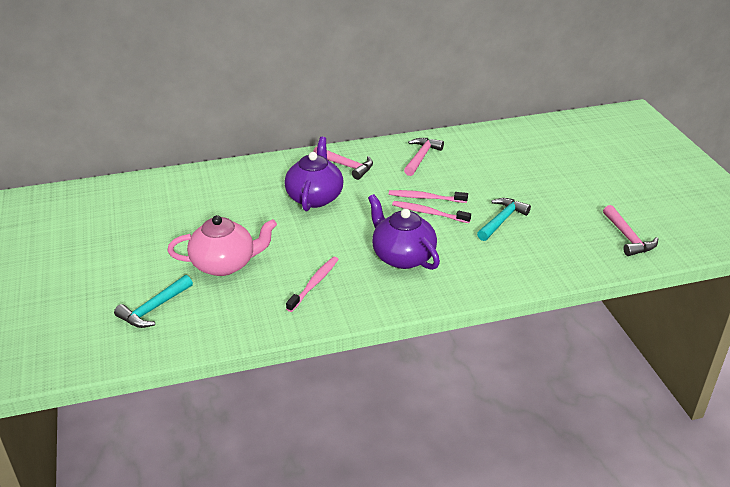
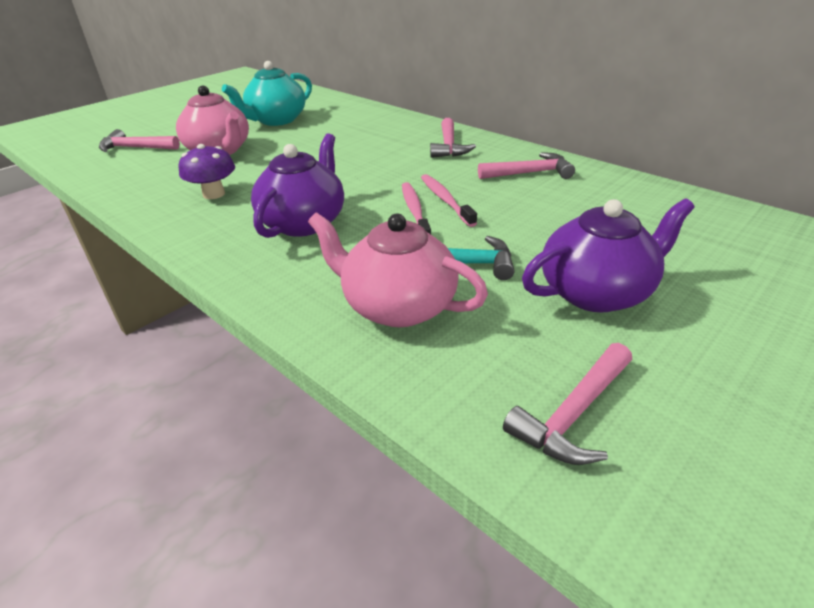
camera: 60 degrees right, 0 degrees up
turquoise hammer [114,275,193,328] -> pink hammer [99,129,180,152]
purple teapot [285,137,344,211] -> purple teapot moved to [522,198,694,313]
pink toothbrush [286,257,339,312] -> purple mushroom [179,144,235,199]
none -> turquoise teapot [222,61,312,126]
none -> pink teapot [308,213,488,327]

